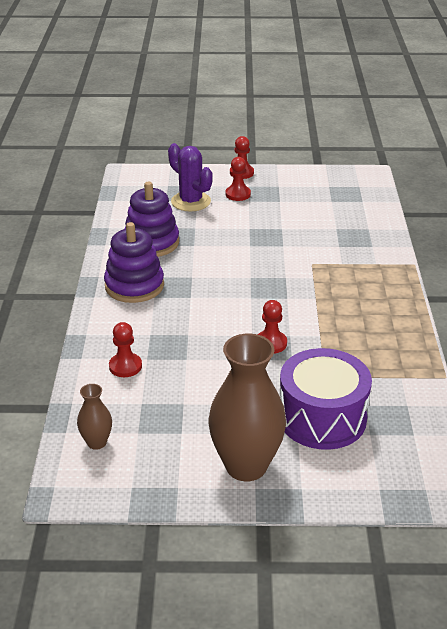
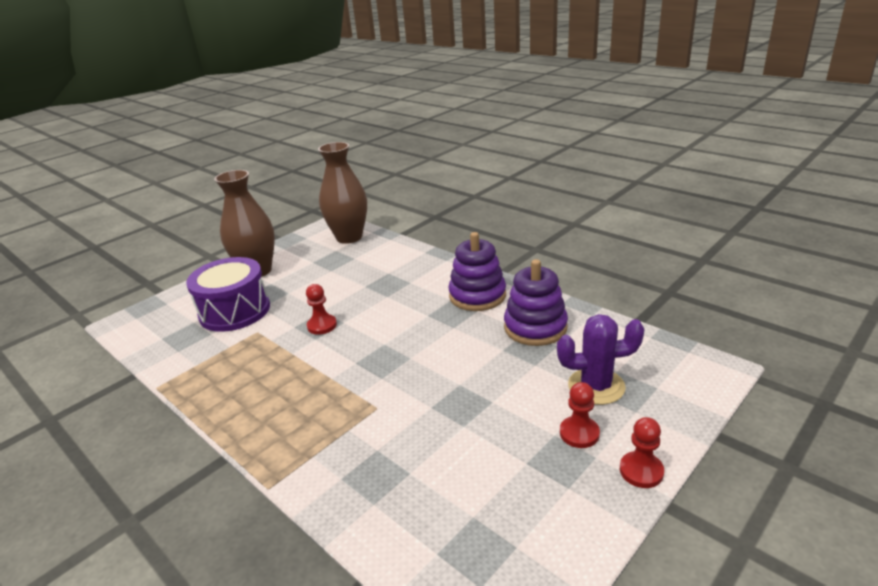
camera: 135 degrees right, 5 degrees down
brown vase [77,384,112,450] -> brown vase [318,142,367,244], size x2.12
red pawn [109,322,142,377] -> none

